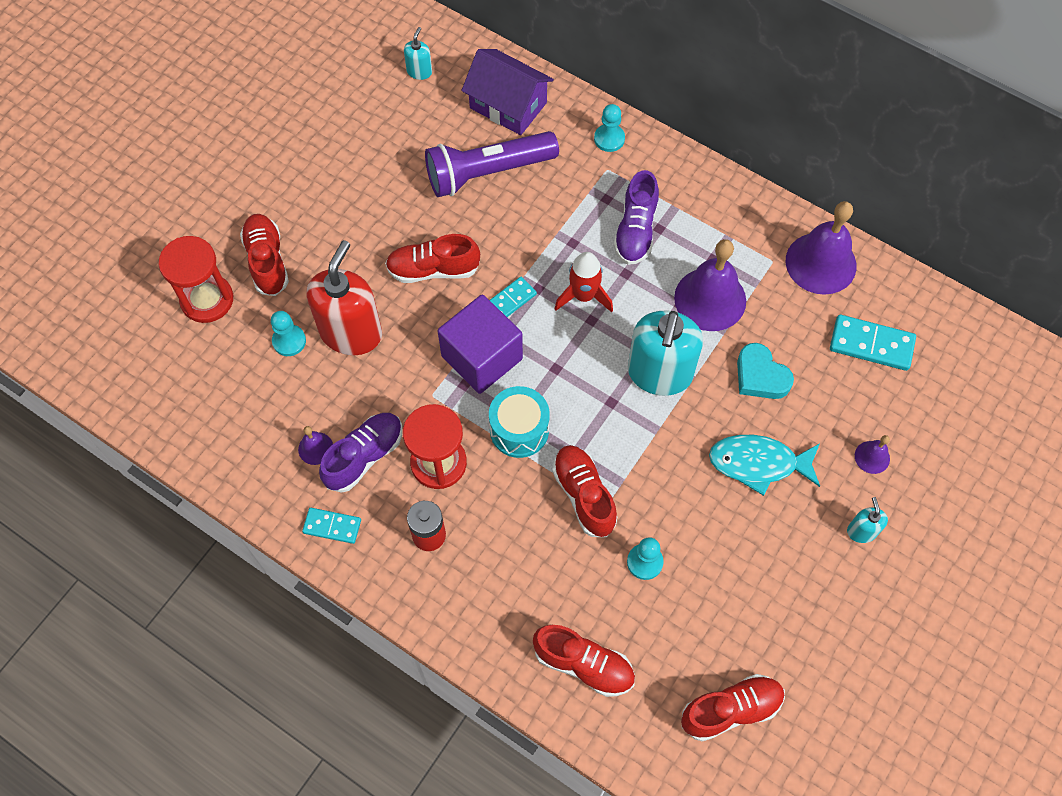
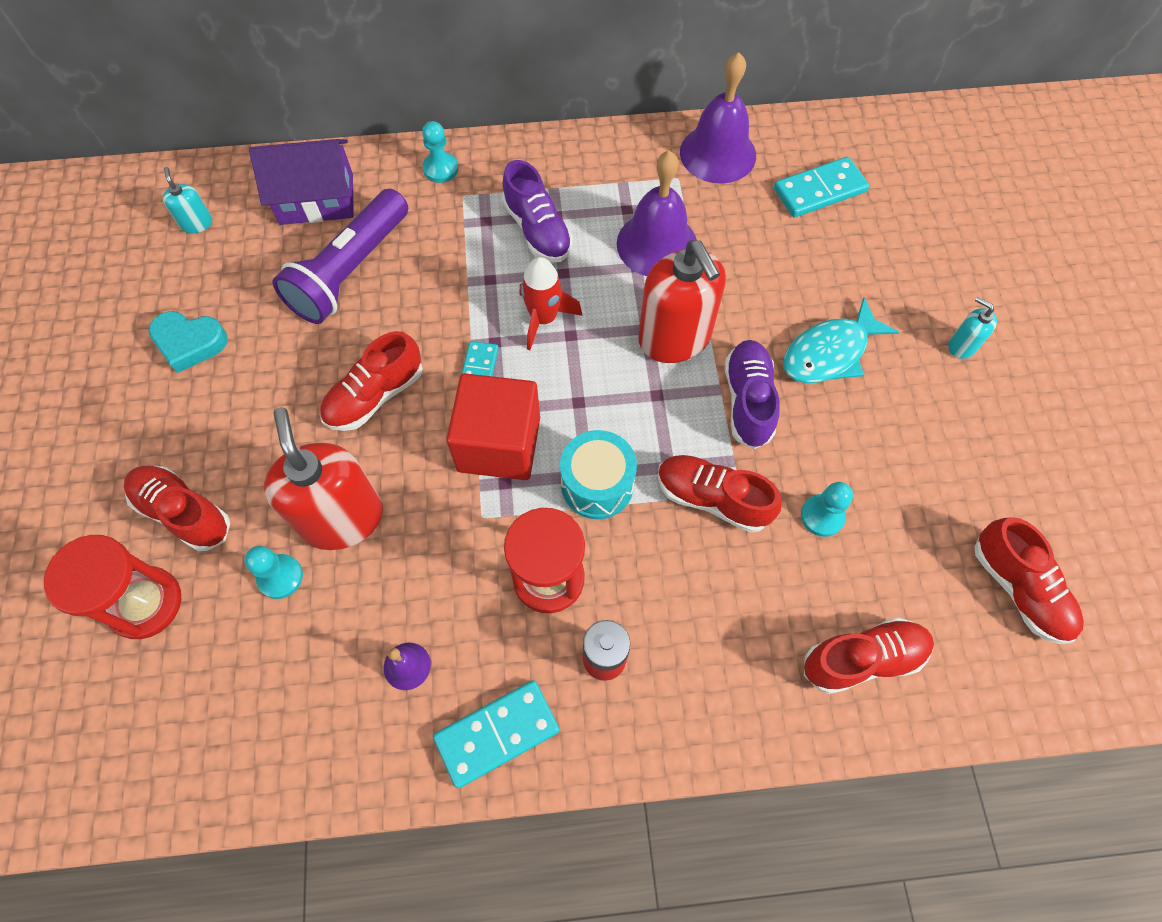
camera: 40 degrees left, 0 degrees up
turquoise domino [302,508,361,544] -> turquoise domino [433,680,560,788], size x1.58
purple shoe [319,413,402,493] -> purple shoe moved to [725,340,780,449]
purple cube [438,295,523,394] -> red cube [446,373,540,480]
turquoise soap dispenser [628,311,703,396] -> red soap dispenser [638,240,726,363]
red shoe [681,674,785,741] -> red shoe turned 120 degrees clockwise [974,517,1084,644]
turquoise heart [737,343,794,399] -> turquoise heart moved to [149,311,228,373]
purple bell [855,435,890,474] -> none

